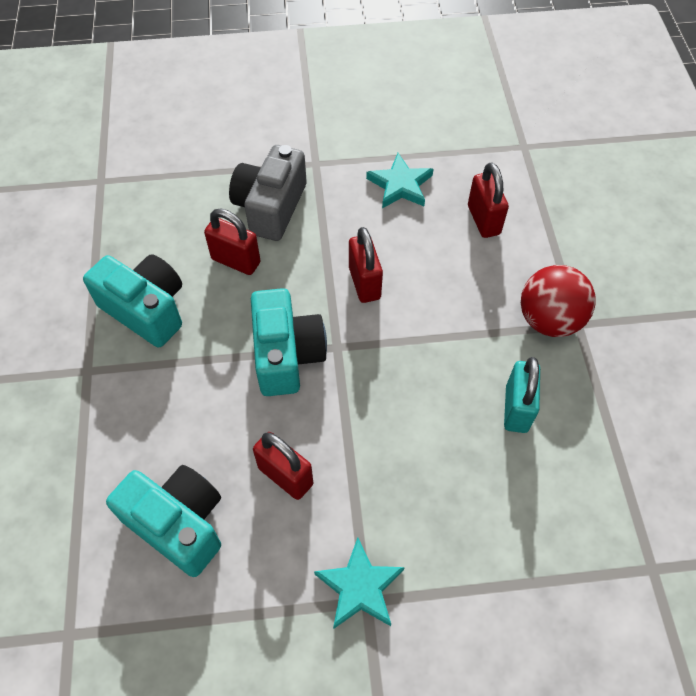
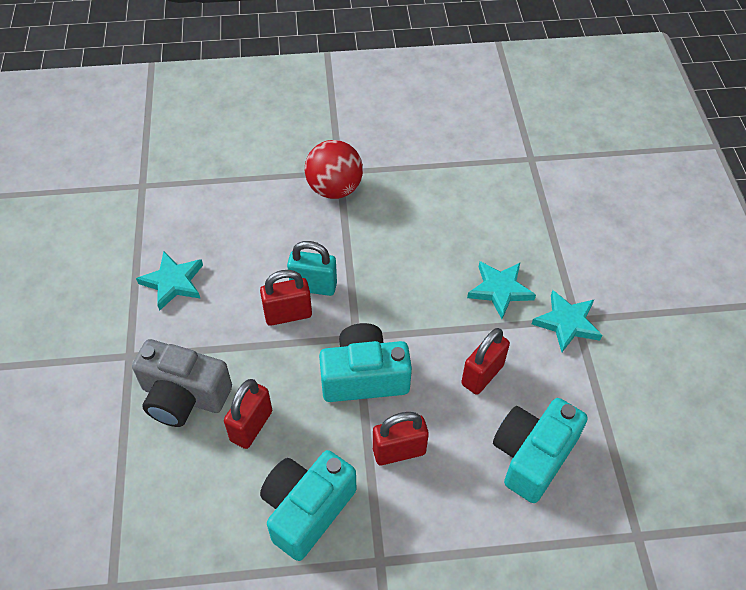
camera: 90 degrees left, 5 degrees down
red padlock [468,162,509,238] -> red padlock moved to [373,412,429,465]
turquoise padlock [504,357,540,433] -> turquoise padlock moved to [287,241,337,296]
none -> turquoise star [467,261,536,319]

